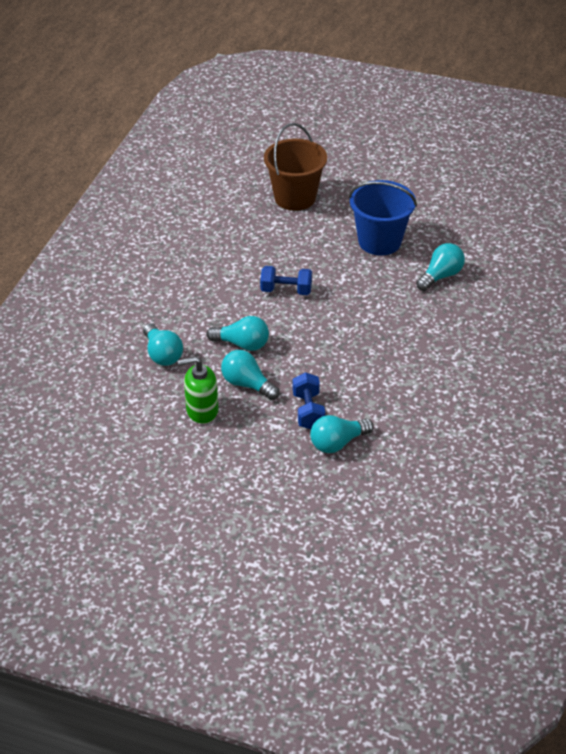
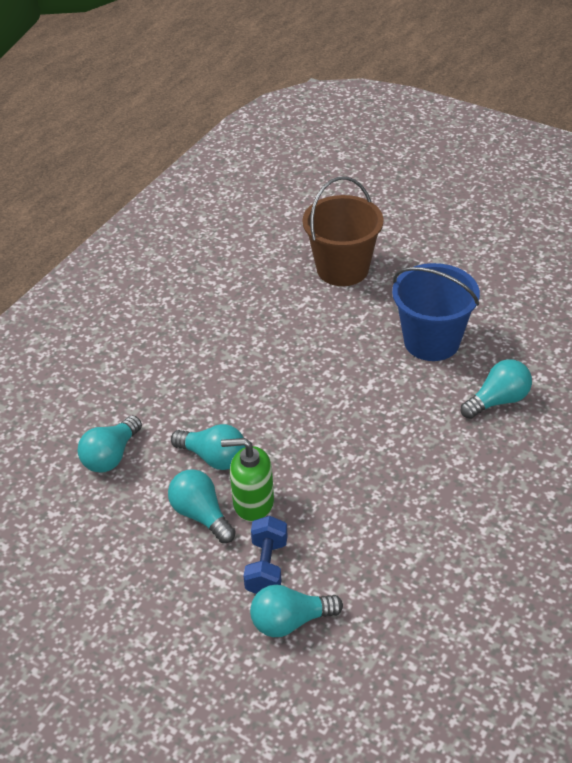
camera: 15 degrees right, 0 degrees up
turquoise light bulb [143,323,183,366] -> turquoise light bulb turned 45 degrees clockwise [77,415,142,473]
green soap dispenser [177,356,219,424] -> green soap dispenser moved to [221,438,274,522]
blue dumbbell [260,266,312,295] -> none

